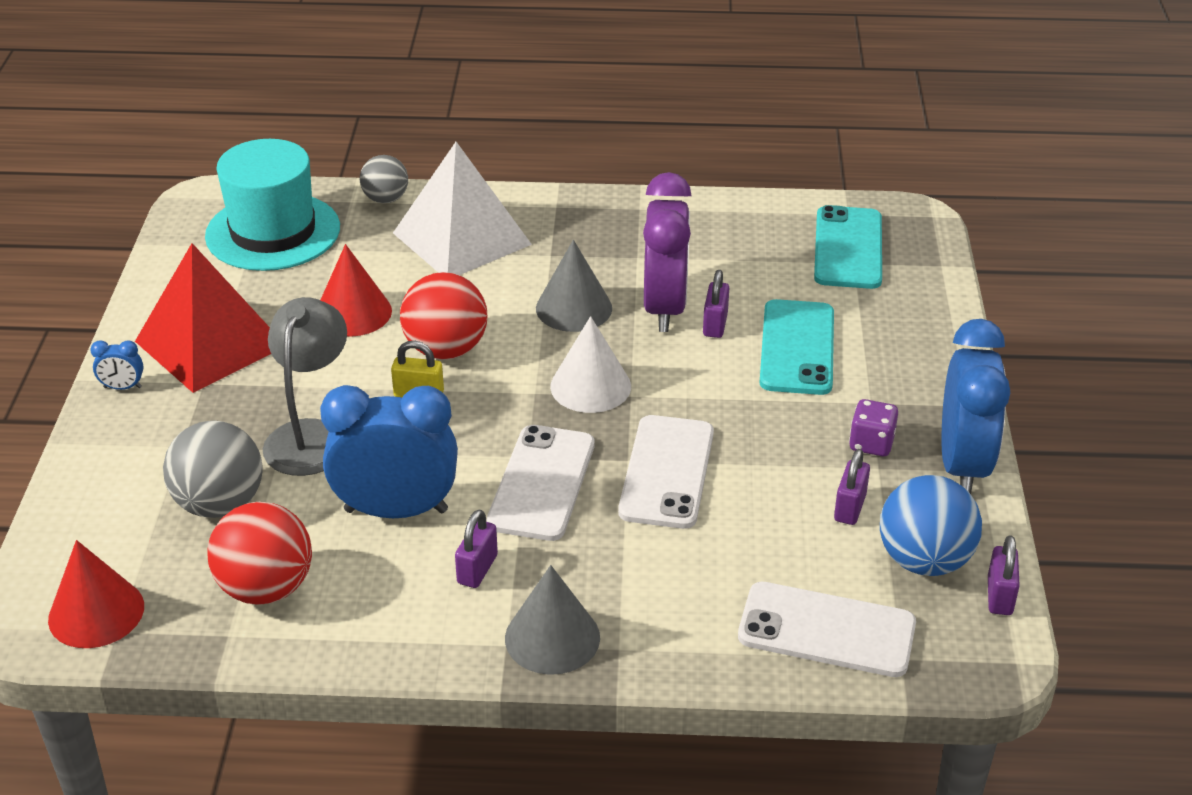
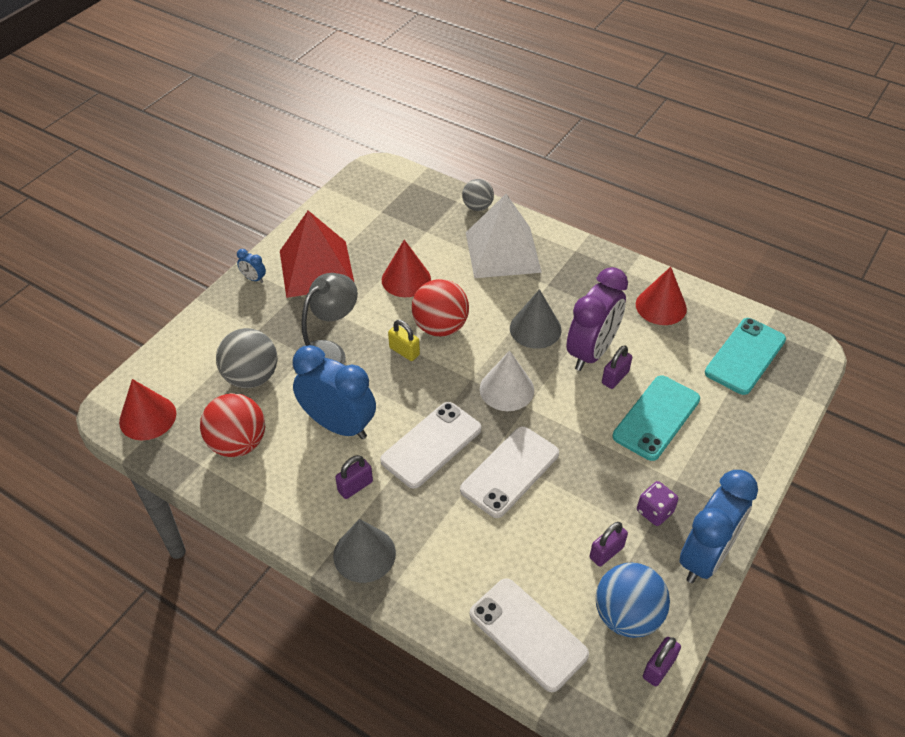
camera: 30 degrees right, 10 degrees up
turquoise hat [205,139,340,271] -> none
none -> red cone [636,267,687,325]

